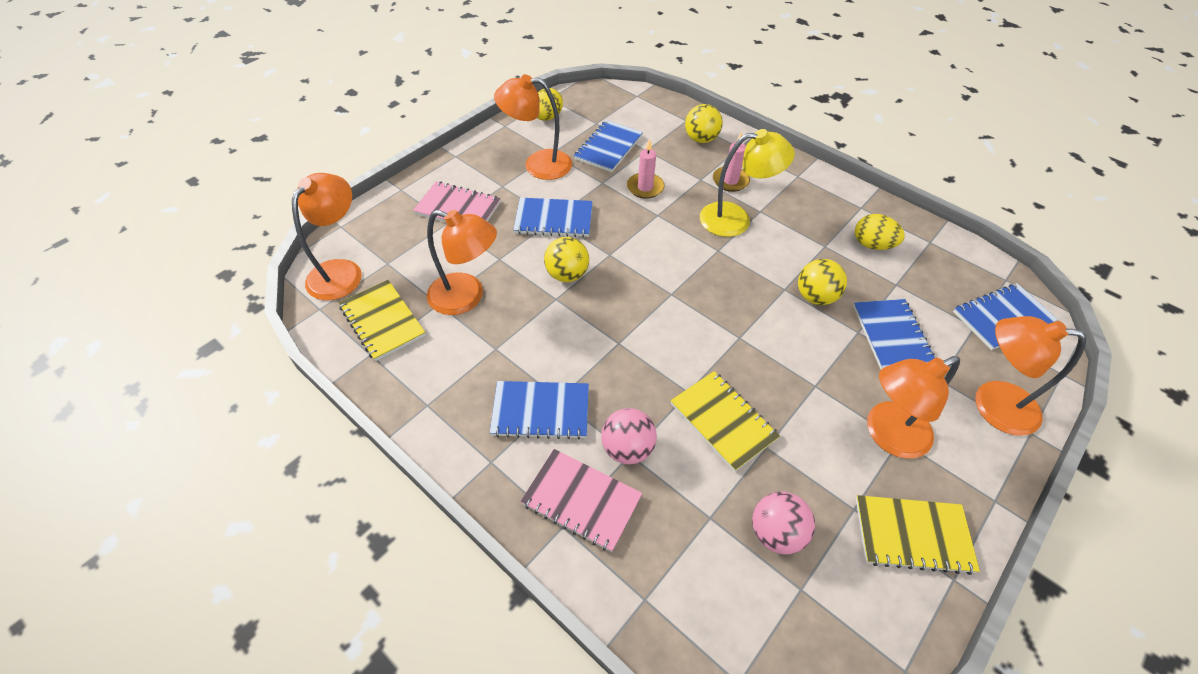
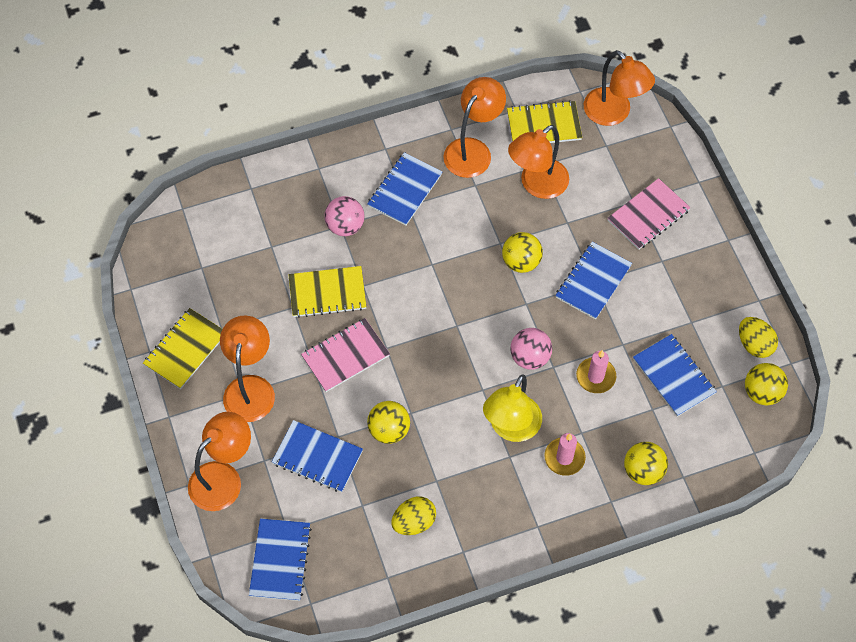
camera: 120 degrees right, 10 degrees up
orange lamp [494,74,572,180] -> orange lamp moved to [443,77,506,178]
pink notebook [520,449,643,552] -> pink notebook moved to [301,318,390,392]
pink ball [752,492,815,555] -> pink ball moved to [510,328,552,370]
none -> yellow ball [745,363,788,405]

